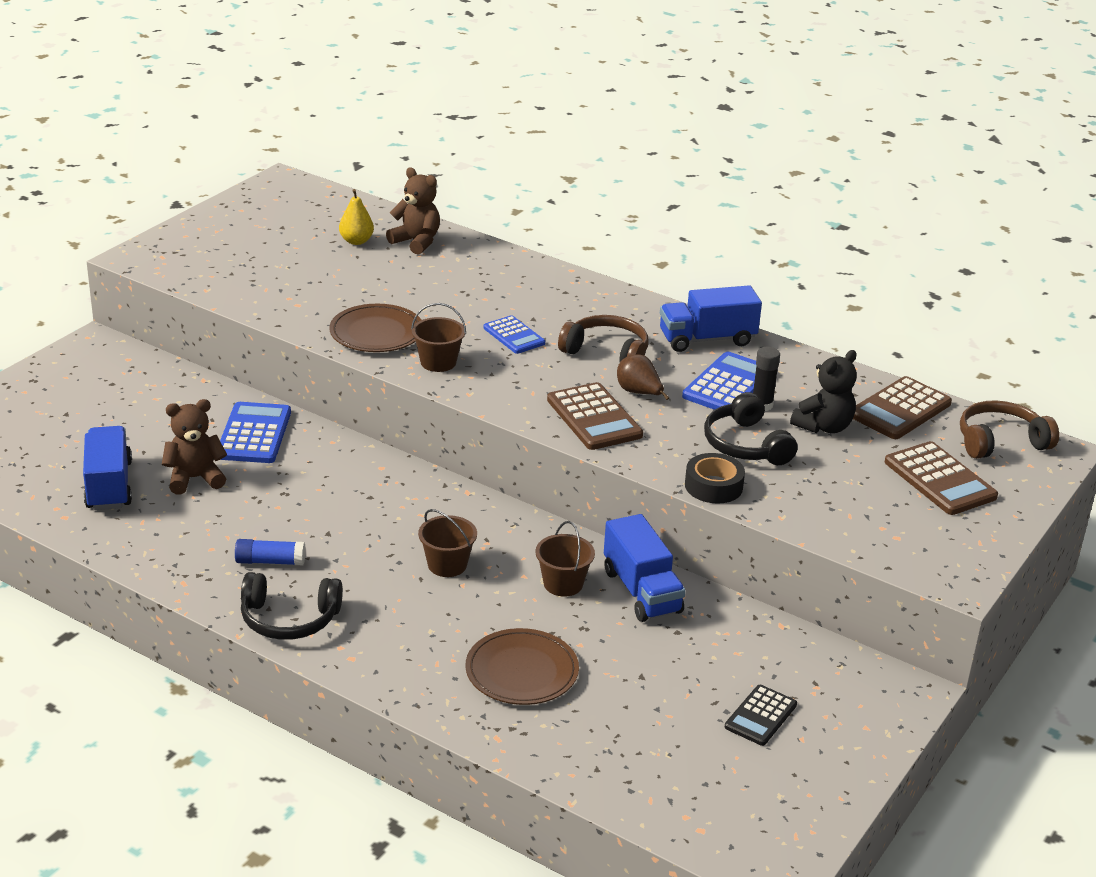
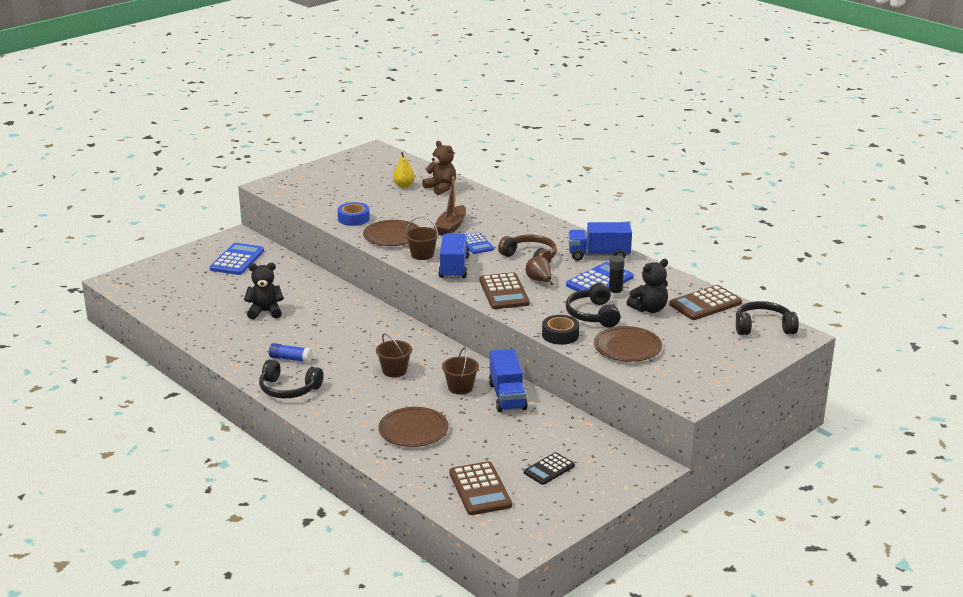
camera: 15 degrees right, 5 degrees down
blue truck [83,426,132,510] -> blue truck moved to [439,233,469,279]
brown teddy bear [162,399,227,494] -> black teddy bear [244,263,284,319]
blue calculator [220,402,291,463] -> blue calculator moved to [210,243,264,275]
brown calculator [885,441,998,515] -> brown calculator moved to [449,461,512,515]
brown headphones [960,400,1059,459] -> black headphones [736,301,799,335]
none -> blue tape [337,202,370,226]
none -> brown boat [434,177,466,235]
none -> brown plate [594,326,662,362]

